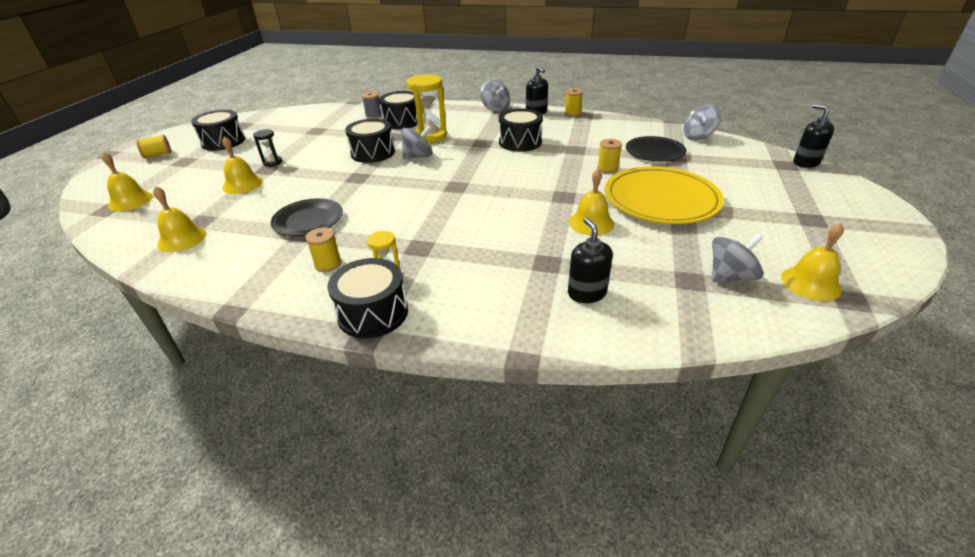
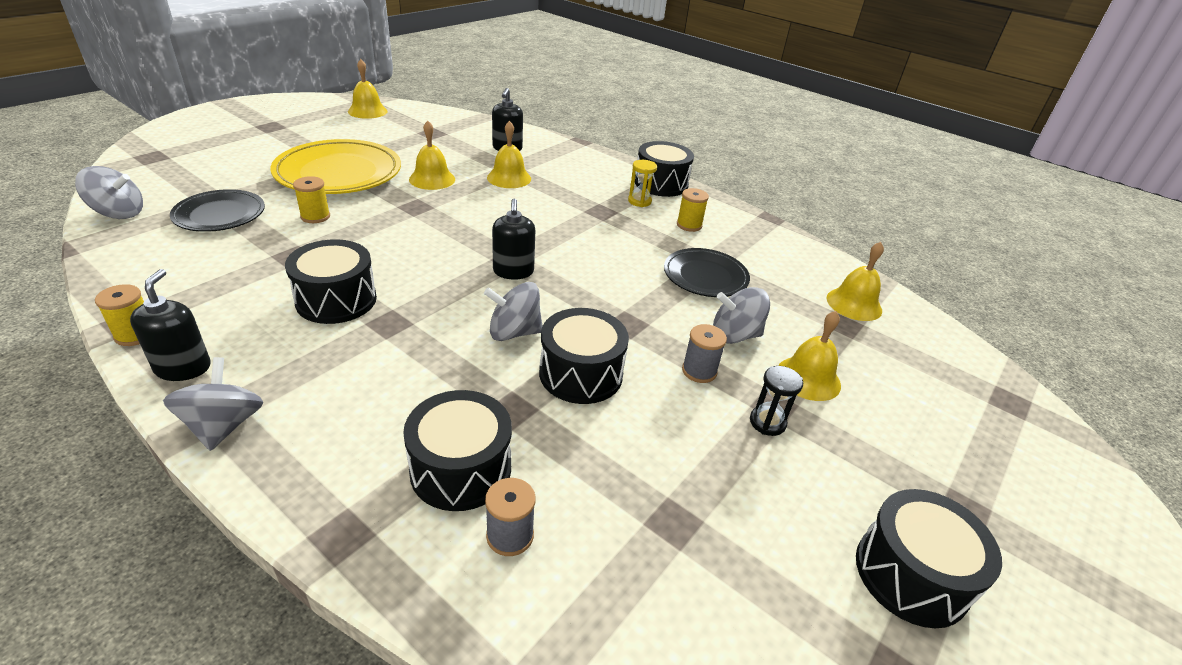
camera: 160 degrees left, 0 degrees up
yellow bell [102,152,153,211] -> yellow bell moved to [487,121,531,188]
yellow spool [136,135,171,158] -> none
yellow hourglass [407,74,447,143] -> none
grey spinning top [712,234,763,282] -> grey spinning top moved to [713,287,770,344]
black soap dispenser [793,104,834,168] -> black soap dispenser moved to [492,199,535,280]
none -> grey spool [682,324,727,383]

